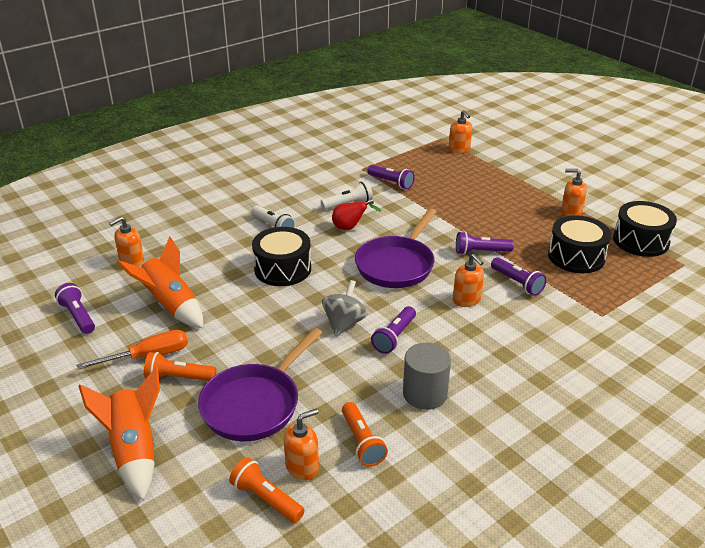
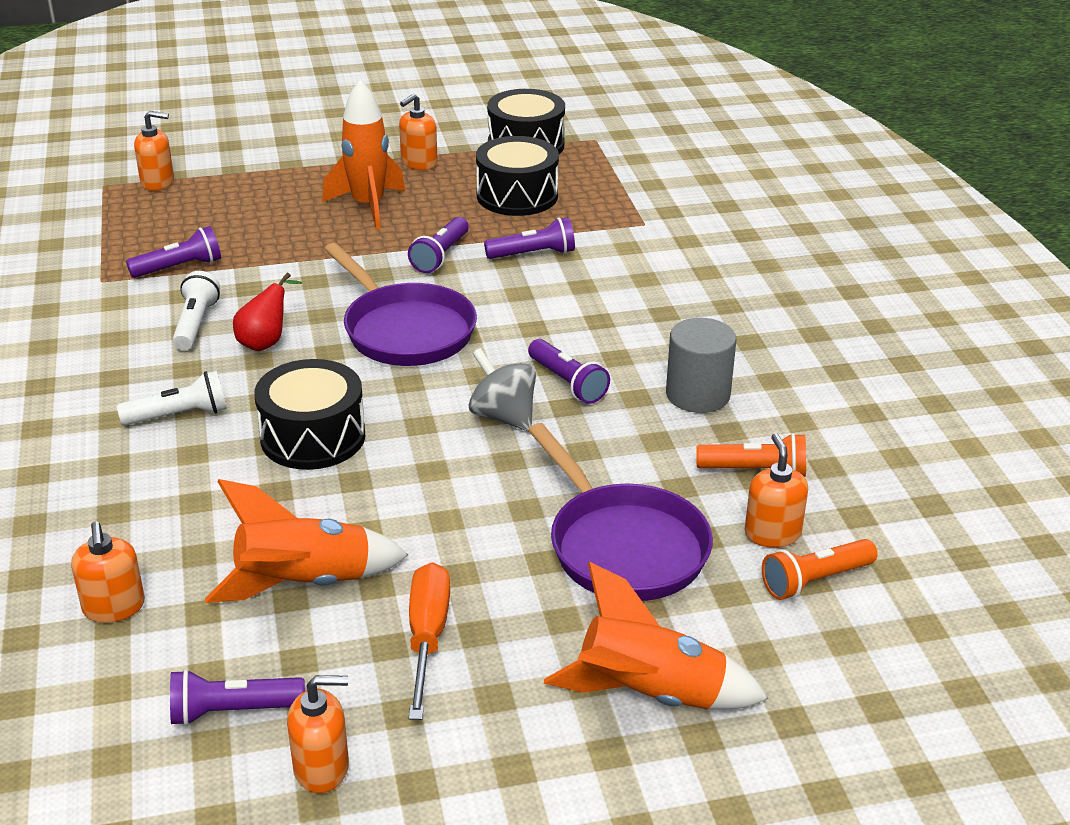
camera: 65 degrees left, 0 degrees up
orange flashlight [144,352,216,381] -> none
orange soap dispenser [453,254,484,307] -> orange soap dispenser moved to [287,675,349,793]
none -> orange rocket [322,80,405,230]

